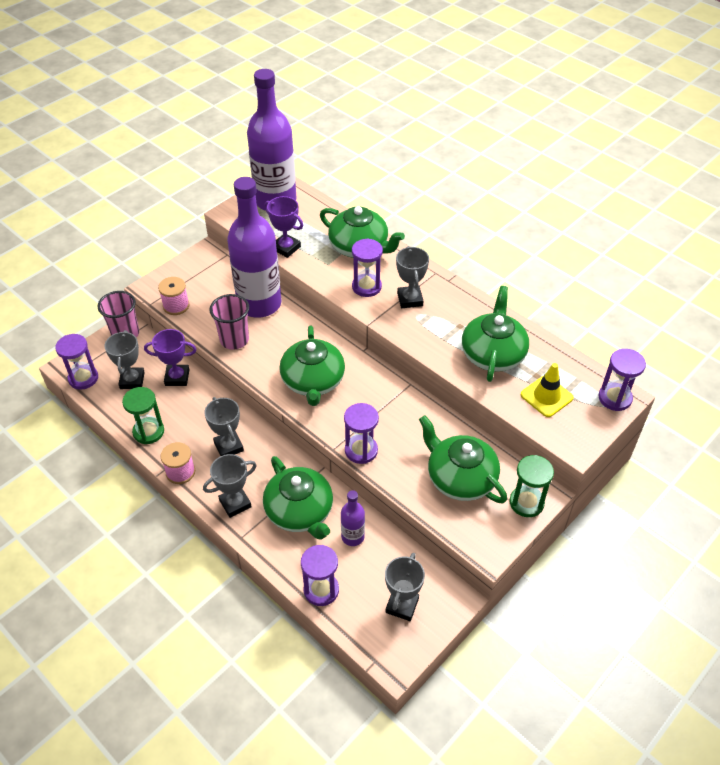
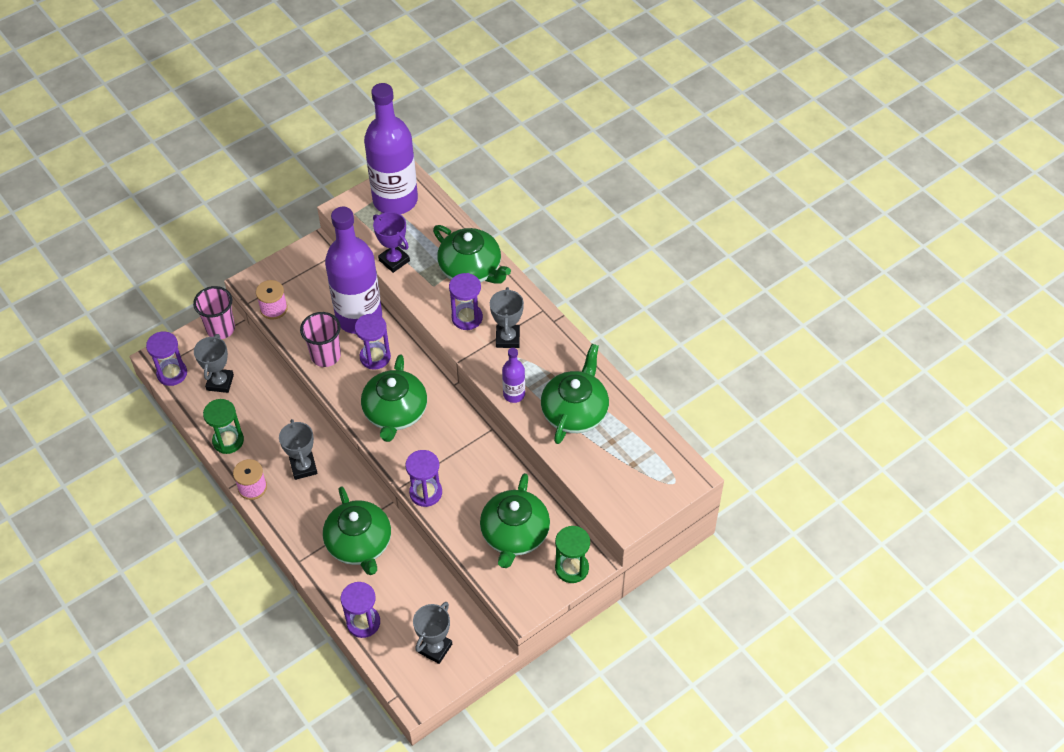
camera: 10 degrees right, 5 degrees up
purple trophy [144,329,197,386] -> none
grey trophy [203,454,257,518] -> none
purple bottle [341,490,365,546] -> purple bottle moved to [502,348,525,403]
green teapot [419,415,507,503] -> green teapot turned 135 degrees counterclockwise [480,473,550,568]
yellow traffic cone [521,363,574,417] -> none
purple hourglass [599,349,646,411] -> purple hourglass moved to [355,314,391,370]

